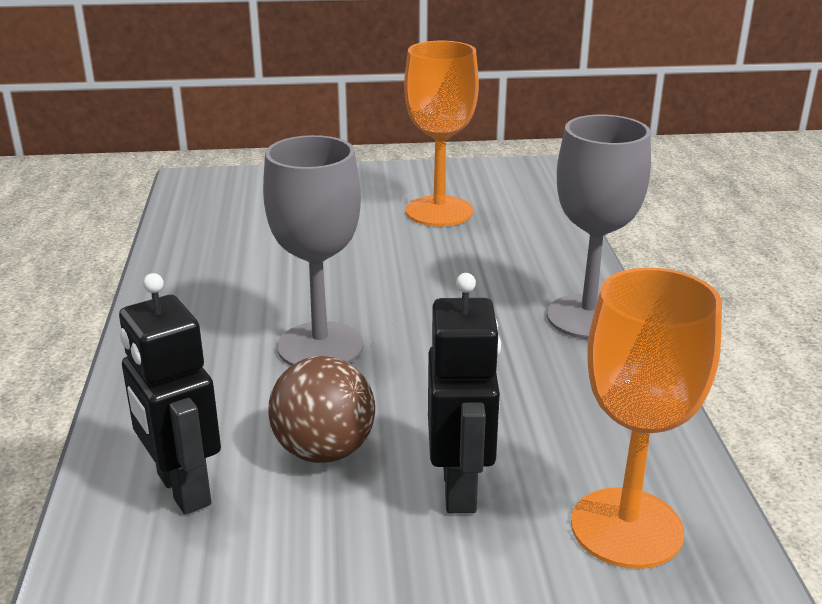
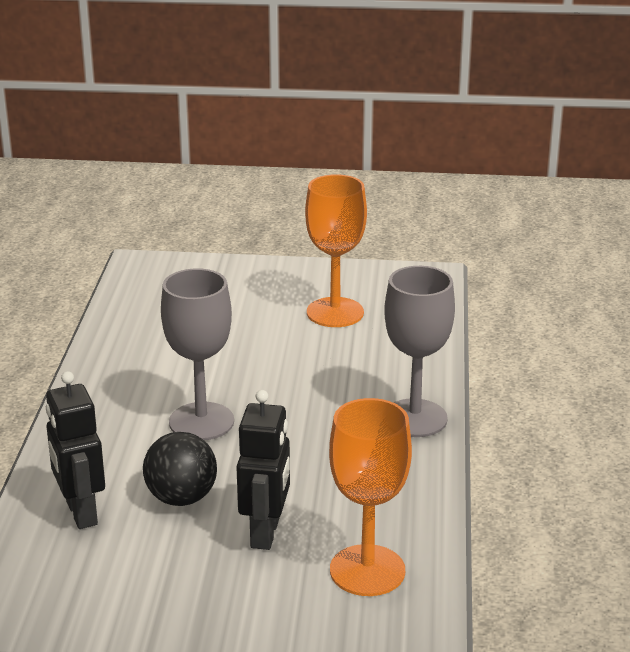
camera: 10 degrees right, 0 degrees up
brown ball [269,356,375,463] -> black ball [143,432,217,506]

